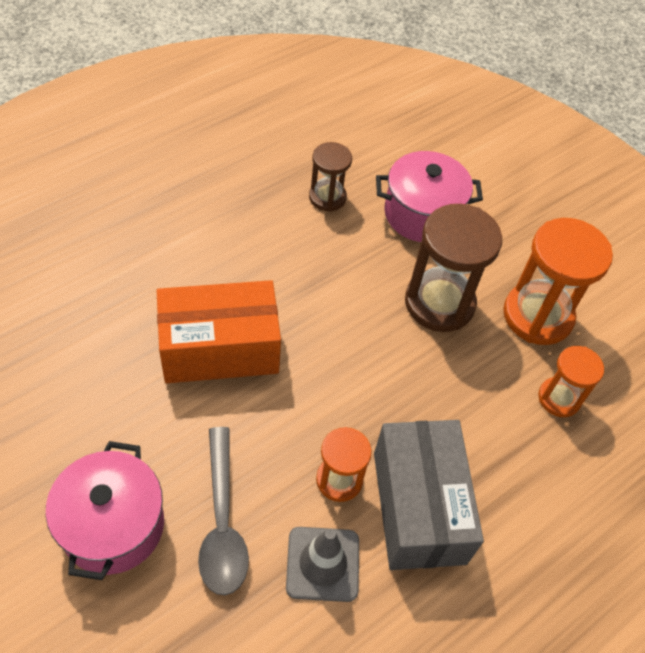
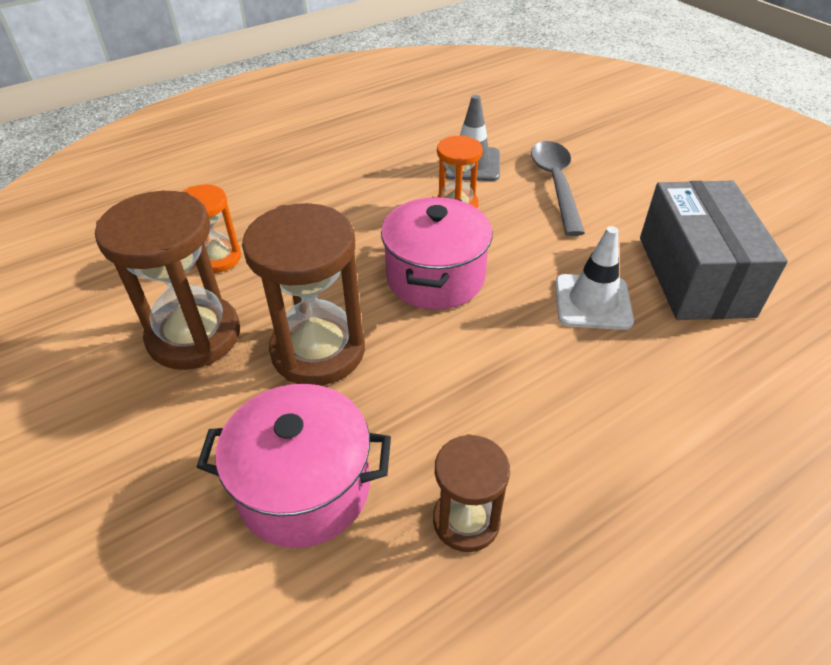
camera: 170 degrees left, 10 degrees down
pink pot [46,441,164,580] -> pink pot moved to [381,197,493,310]
orange box [157,280,281,383] -> white traffic cone [555,226,634,330]
grey box [374,420,484,570] -> grey box moved to [640,181,788,320]
orange hourglass [503,218,613,345] -> brown hourglass [95,191,240,370]

